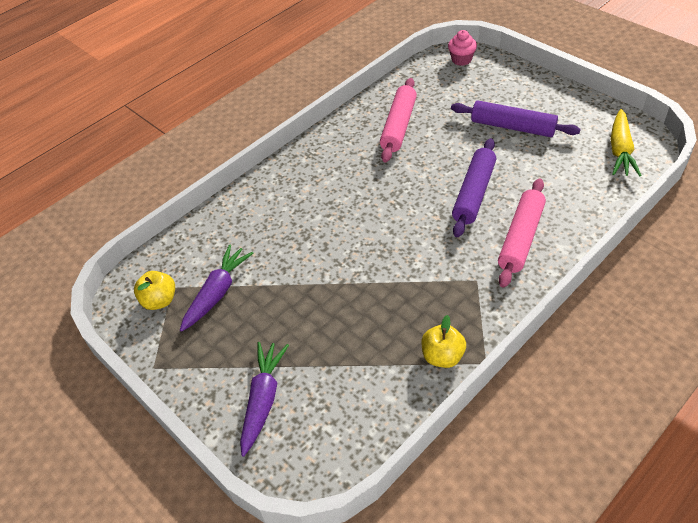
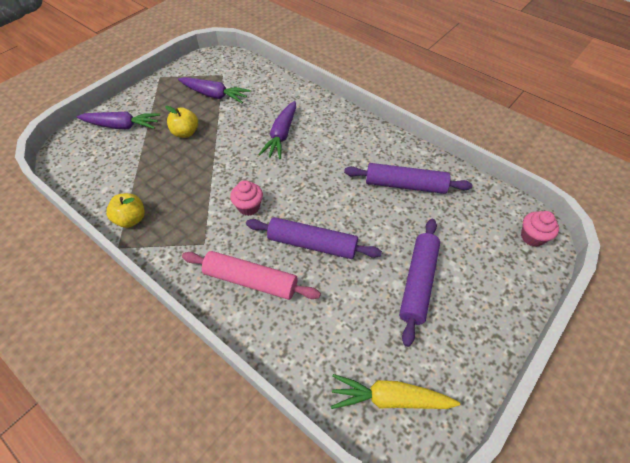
camera: 80 degrees right, 5 degrees up
yellow apple [134,271,175,310] -> yellow apple moved to [165,106,198,138]
pink rolling pin [380,78,417,162] -> purple rolling pin [344,163,472,194]
none -> pink cupcake [230,180,263,216]
none -> purple carrot [258,101,296,159]

